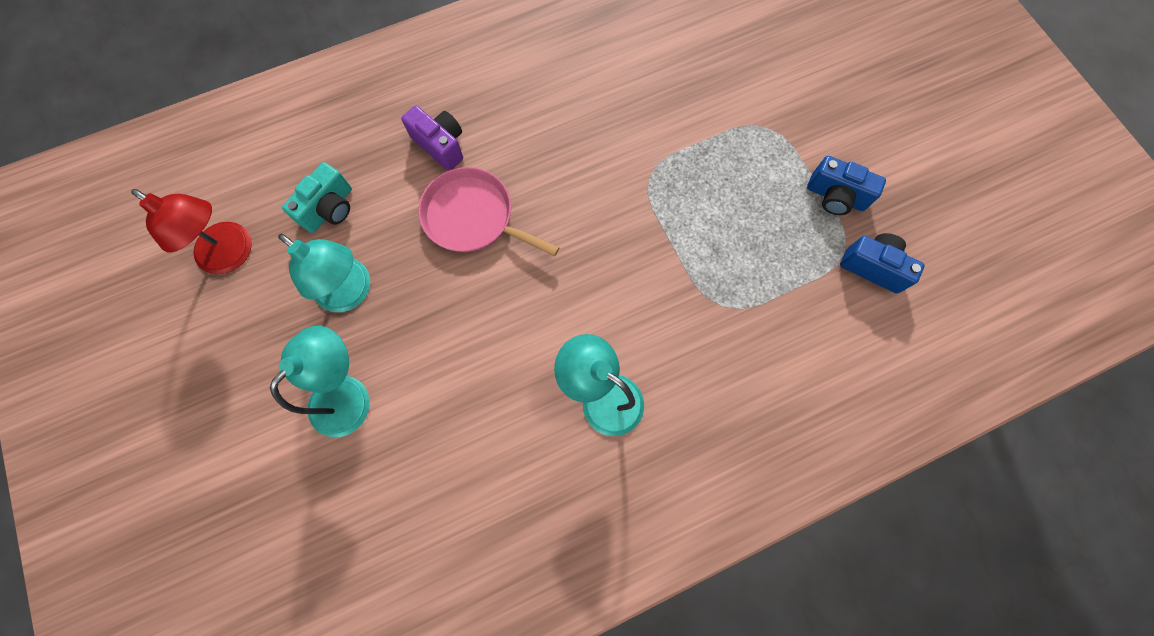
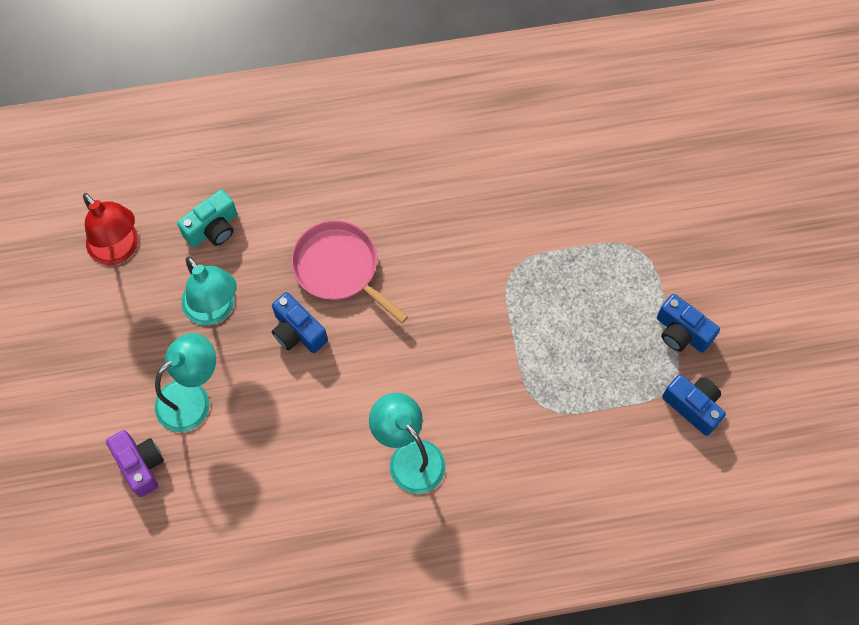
camera: 15 degrees right, 5 degrees down
purple camera [401,106,463,171] -> purple camera moved to [106,430,164,497]
none -> blue camera [272,292,328,353]

